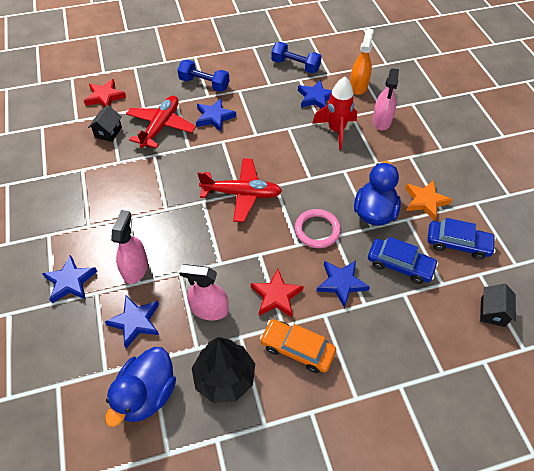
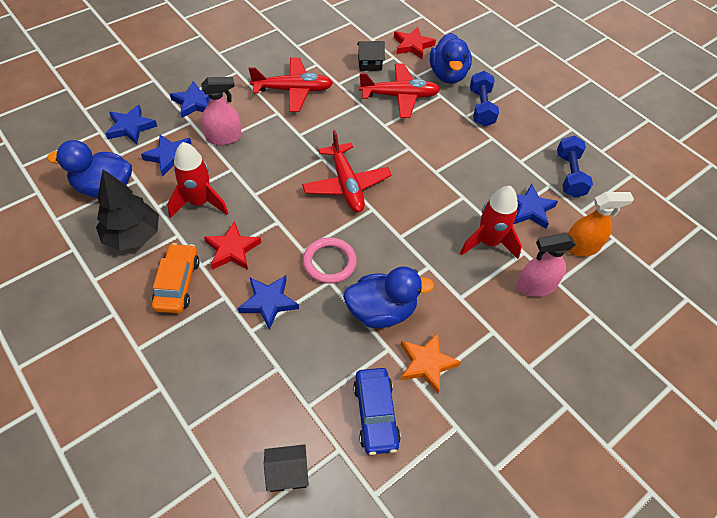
camera: 65 degrees right, 0 degrees up
pink spray bottle [179,264,229,320] -> red rocket [167,142,229,218]
blue star [196,98,236,132] -> blue star moved to [105,105,157,144]
blue car [368,237,438,284] -> none
none -> red plane [248,58,333,112]
none -> blue duck [430,33,472,84]

